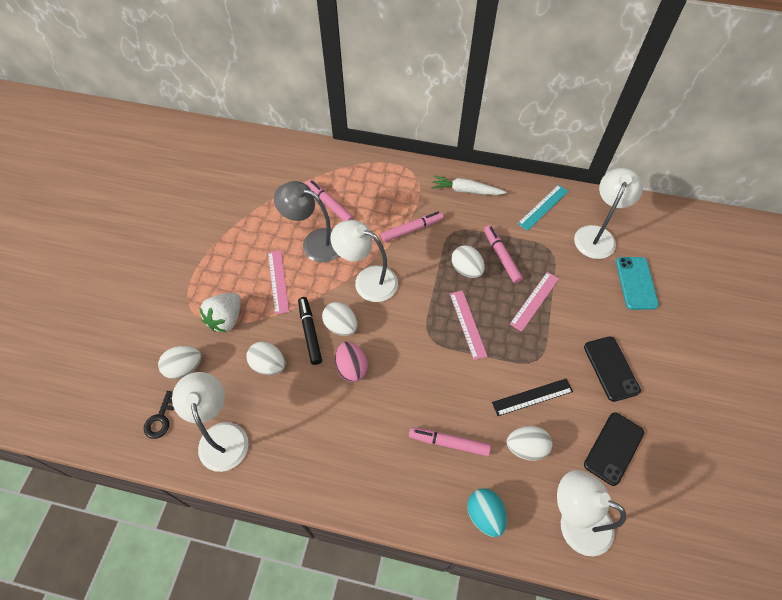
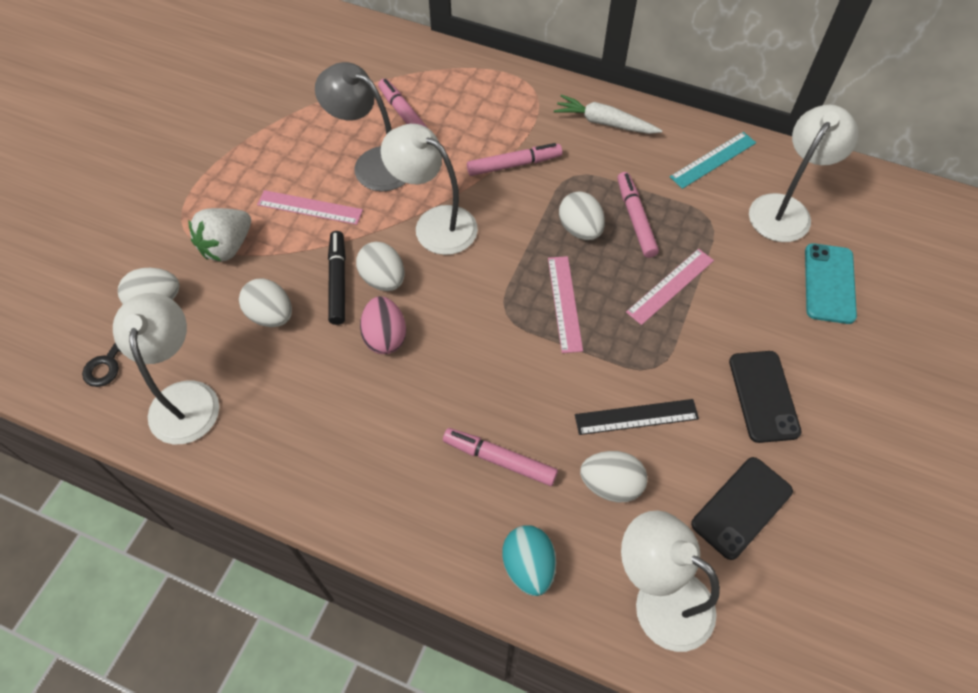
camera: 10 degrees right, 0 degrees up
pink ruler [268,250,289,315] -> pink ruler turned 75 degrees counterclockwise [257,190,363,225]

